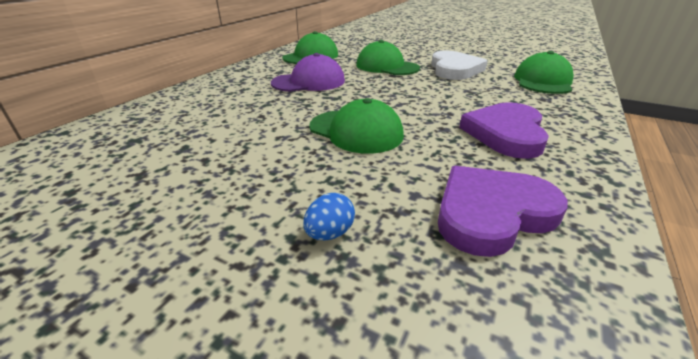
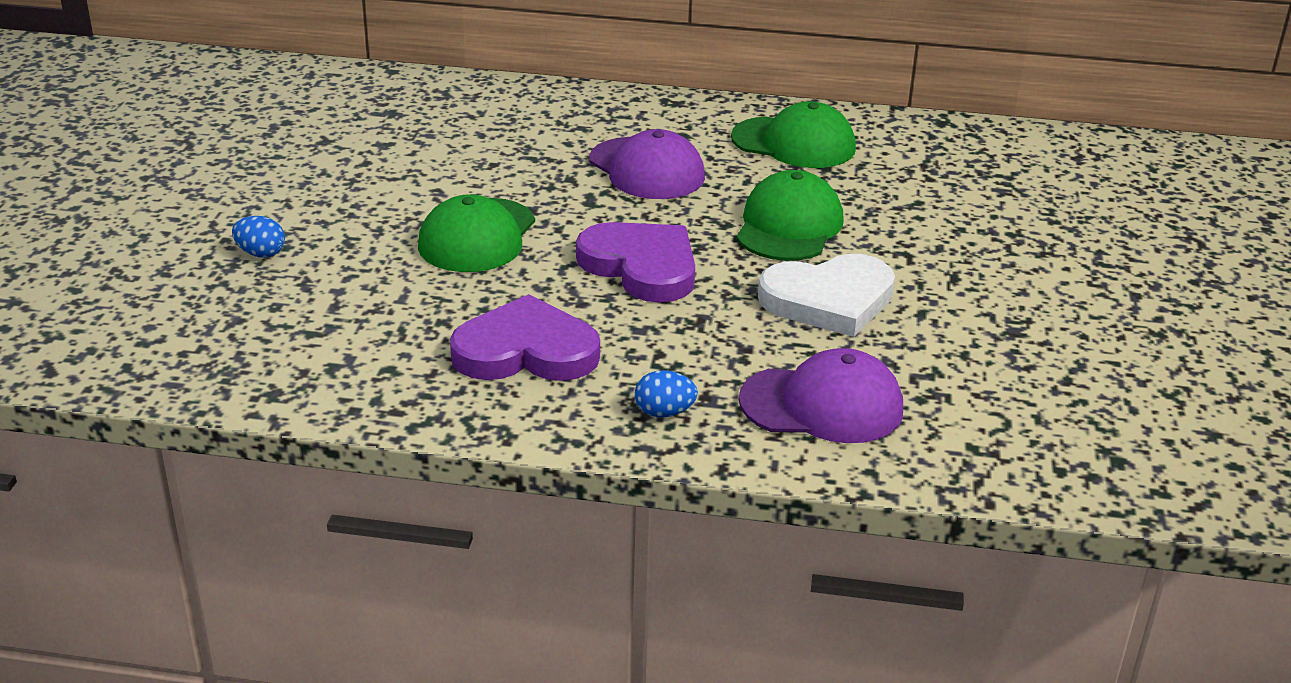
camera: 70 degrees right, 0 degrees up
purple heart [438,166,568,257] -> purple heart moved to [576,222,695,303]
green cap [514,51,574,94] -> purple cap [739,348,903,443]
none -> blue egg [635,370,698,417]

